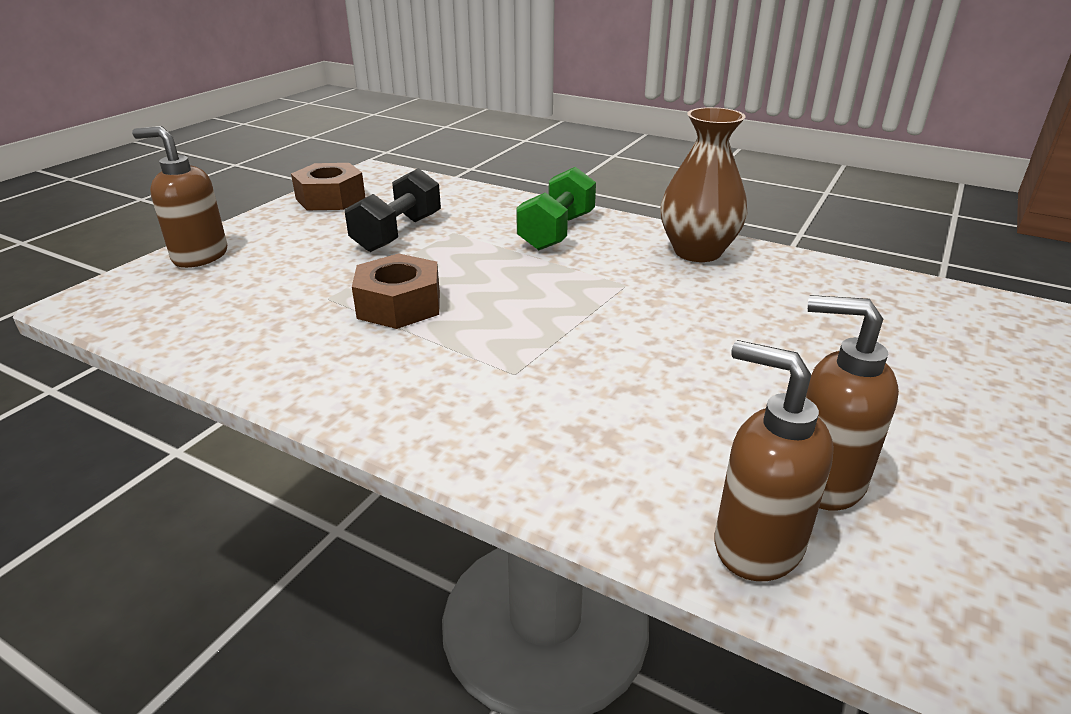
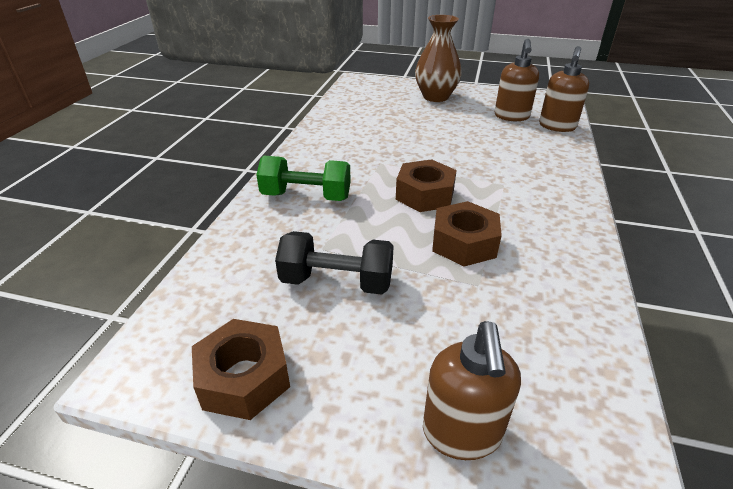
camera: 105 degrees left, 5 degrees up
brown vase [660,107,747,262] -> brown vase moved to [415,15,462,102]
none -> brown nut [396,159,457,212]

